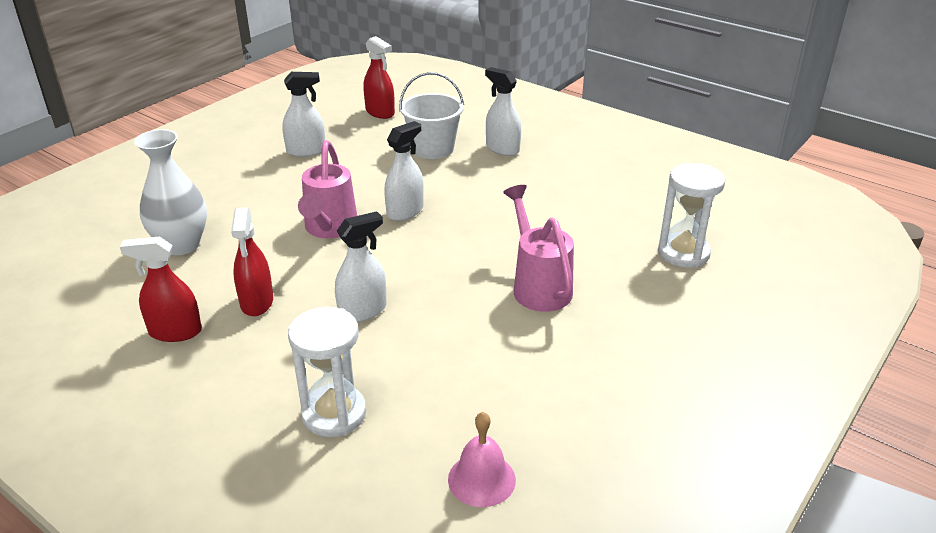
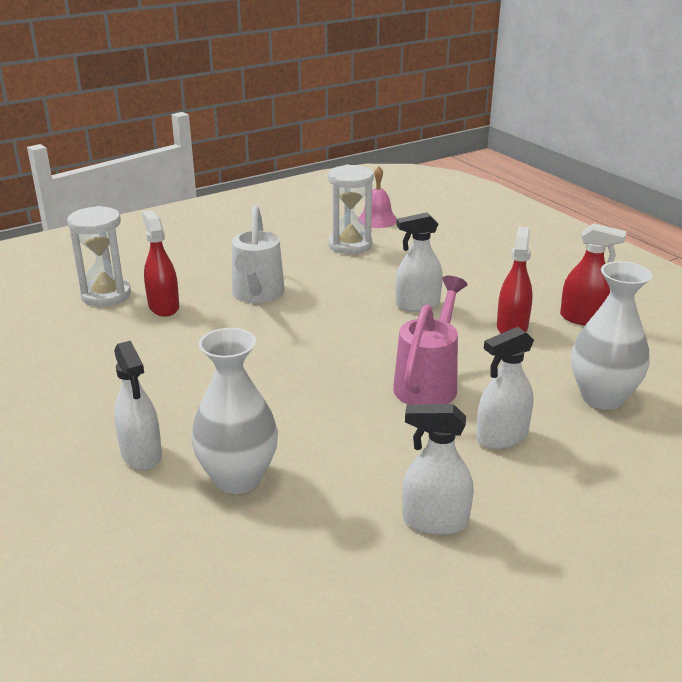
camera: 160 degrees left, 5 degrees down
white hourglass [288,307,366,437] -> white hourglass moved to [328,165,374,254]
red spray bottle [363,36,395,119] -> red spray bottle moved to [142,210,179,317]
white spray bottle [384,121,424,221] -> white spray bottle moved to [476,327,534,449]
white bucket [399,72,464,159] -> white vase [191,328,278,494]
pink watering can [503,185,574,312] -> white watering can [232,205,285,303]

